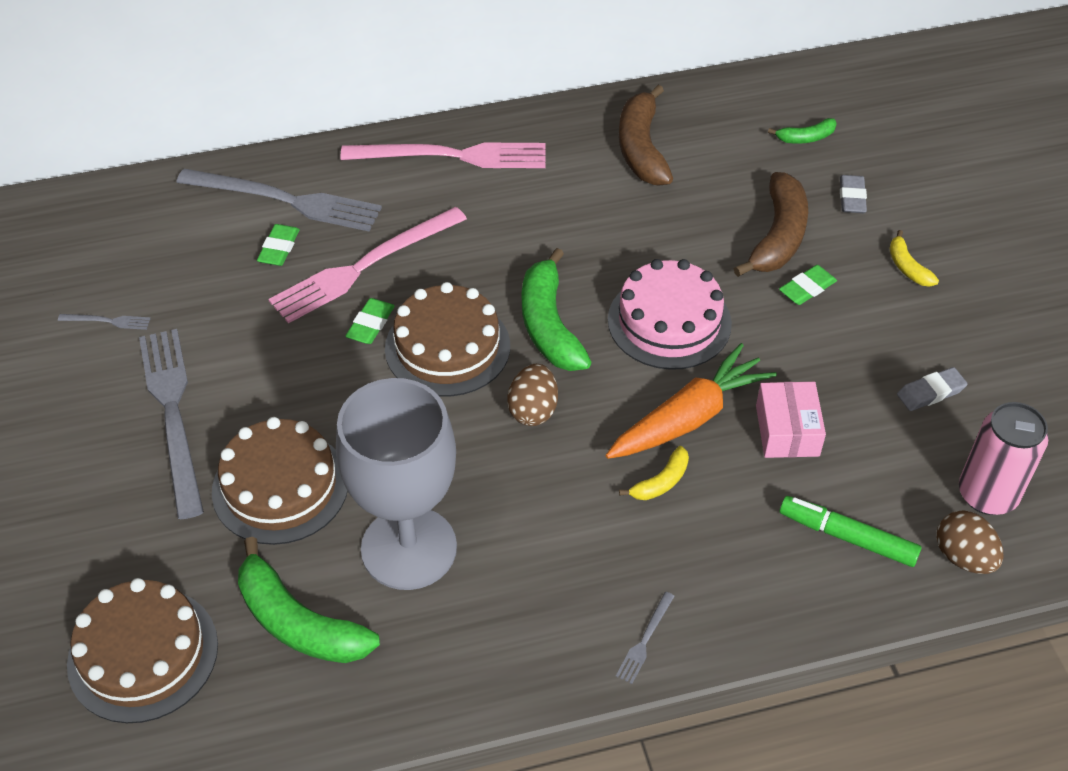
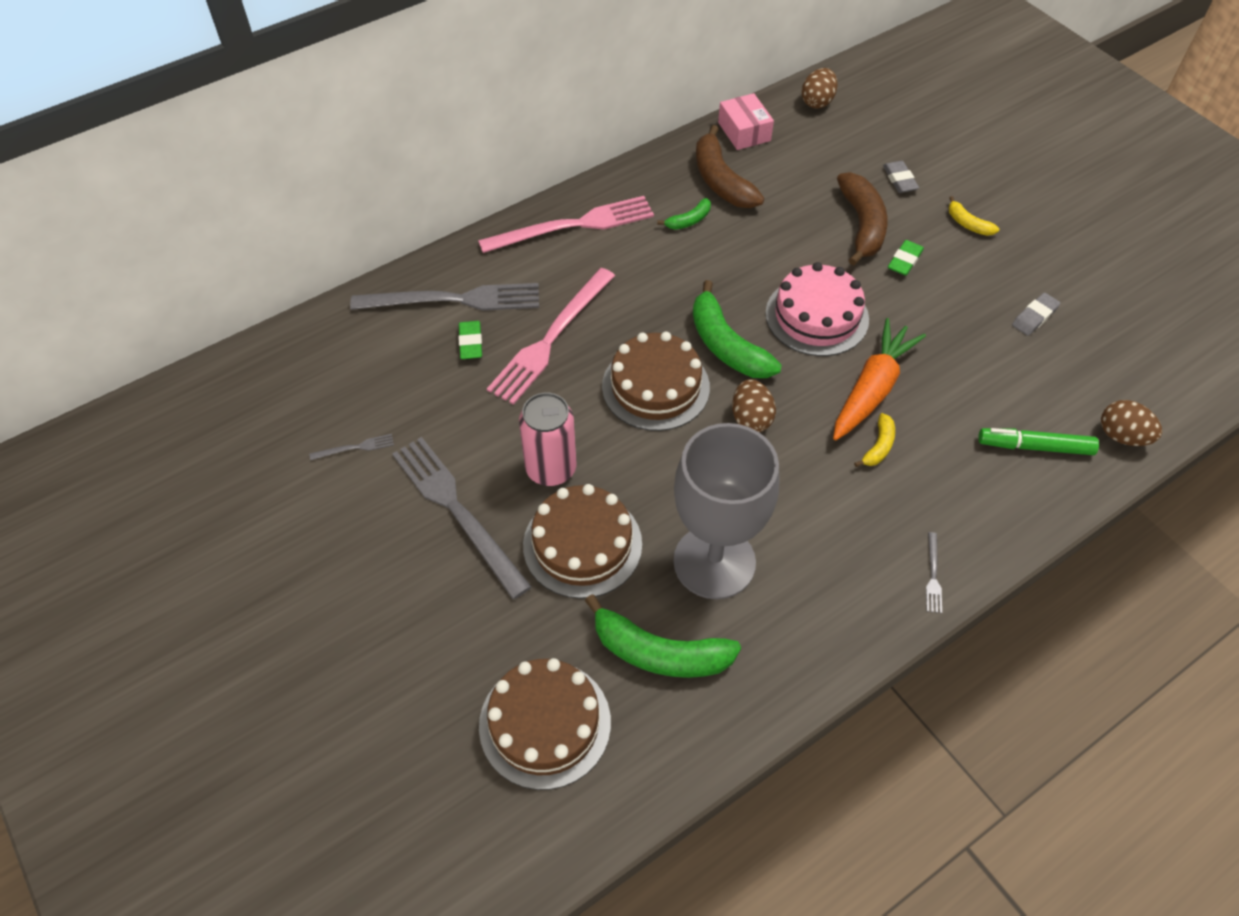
camera: 20 degrees left, 5 degrees up
green eraser [345,298,395,344] -> none
pink box [756,382,826,458] -> pink box moved to [718,93,774,150]
green banana [768,118,837,144] -> green banana moved to [657,198,711,230]
pink can [959,402,1049,515] -> pink can moved to [519,393,576,486]
none -> brown egg [801,68,838,109]

